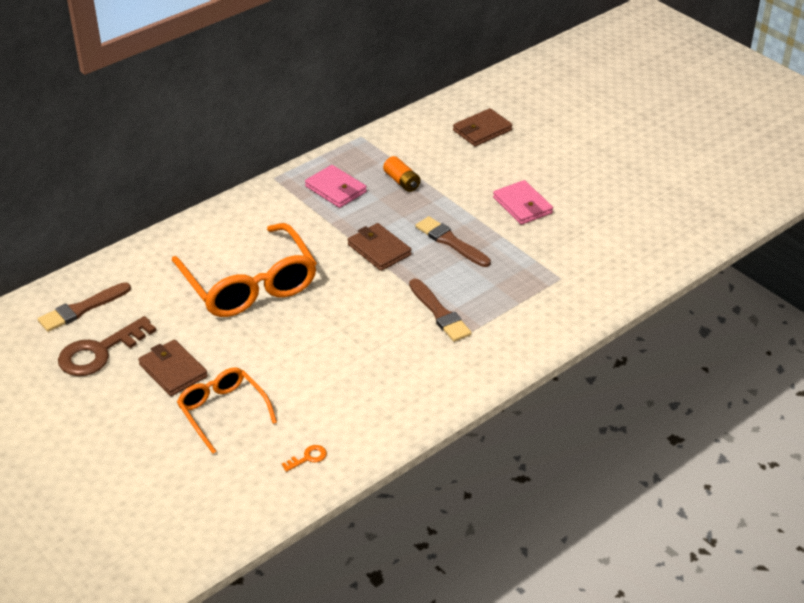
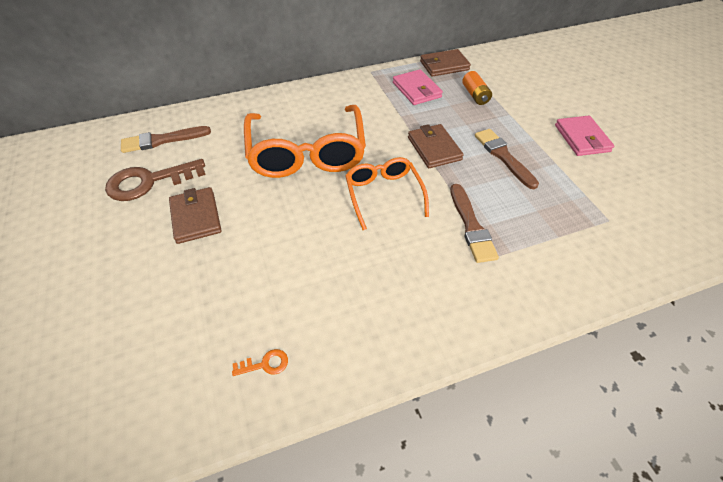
camera: 20 degrees right, 10 degrees up
orange glasses [177,367,277,454] -> orange glasses moved to [345,157,429,230]
brown wallet [453,108,512,146] -> brown wallet moved to [420,49,471,77]

